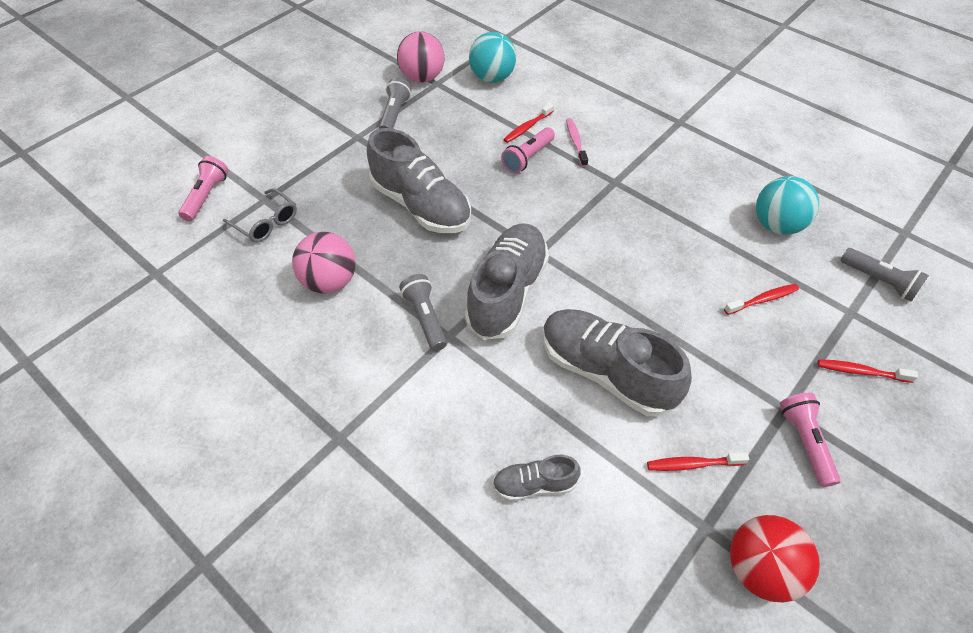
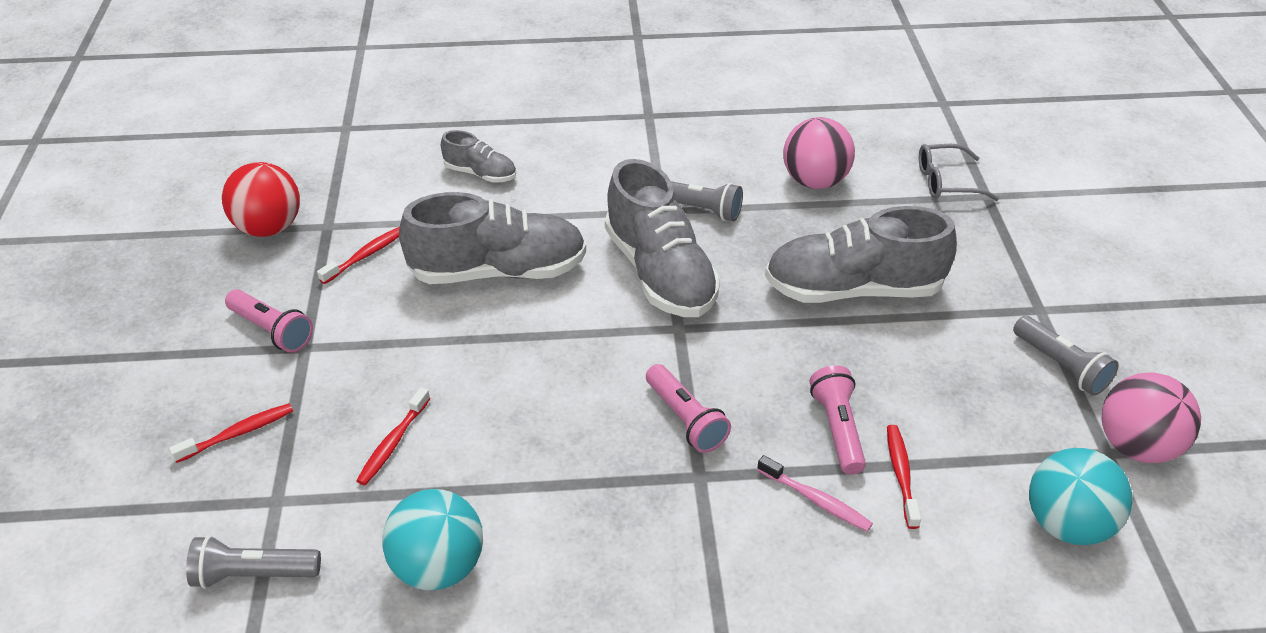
camera: 135 degrees right, 10 degrees down
pink flashlight [179,156,228,221] -> pink flashlight moved to [646,364,731,453]
grey shoe [492,455,581,501] -> grey shoe turned 75 degrees clockwise [441,130,516,183]

